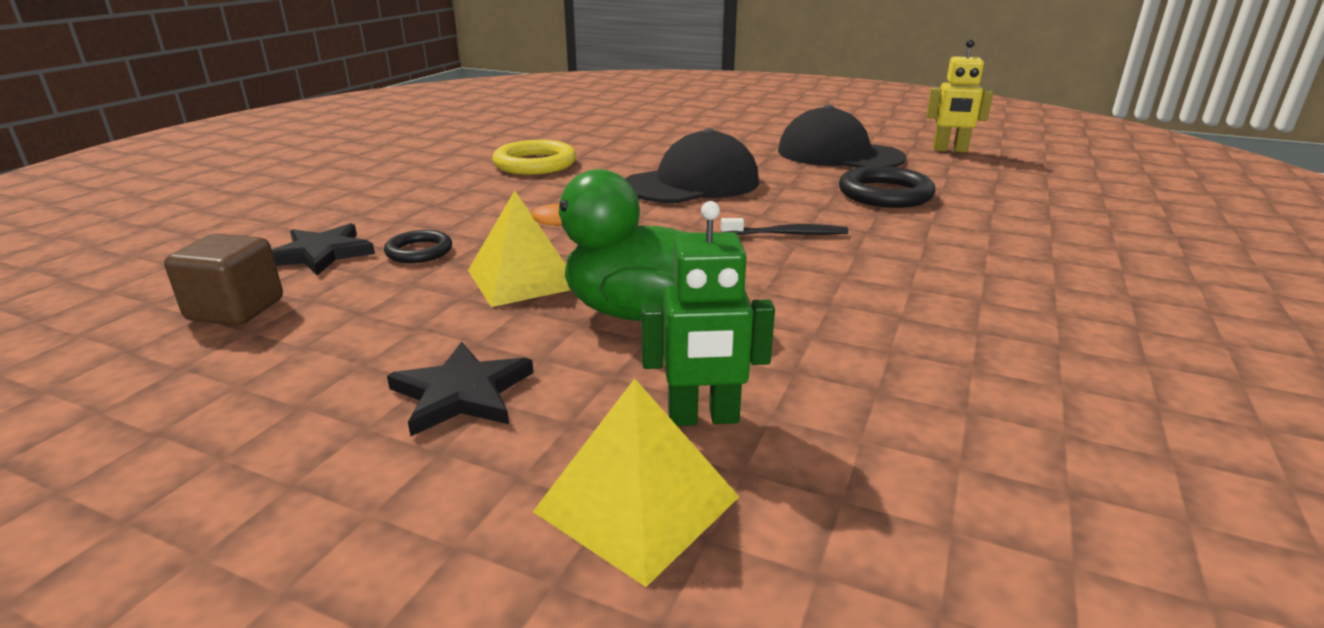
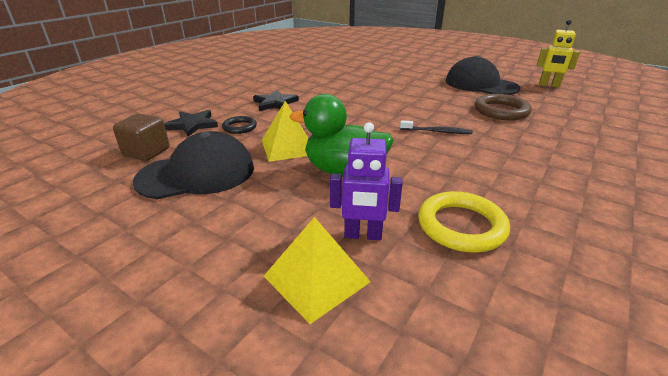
camera: 10 degrees right, 5 degrees up
black star [387,342,534,436] -> black star moved to [253,90,299,111]
yellow ring [492,140,576,175] -> yellow ring moved to [418,191,510,253]
black cap [625,128,759,203] -> black cap moved to [133,131,254,199]
green robot [641,201,775,426] -> purple robot [330,122,403,240]
black ring [839,166,936,208] -> brown ring [475,94,532,120]

